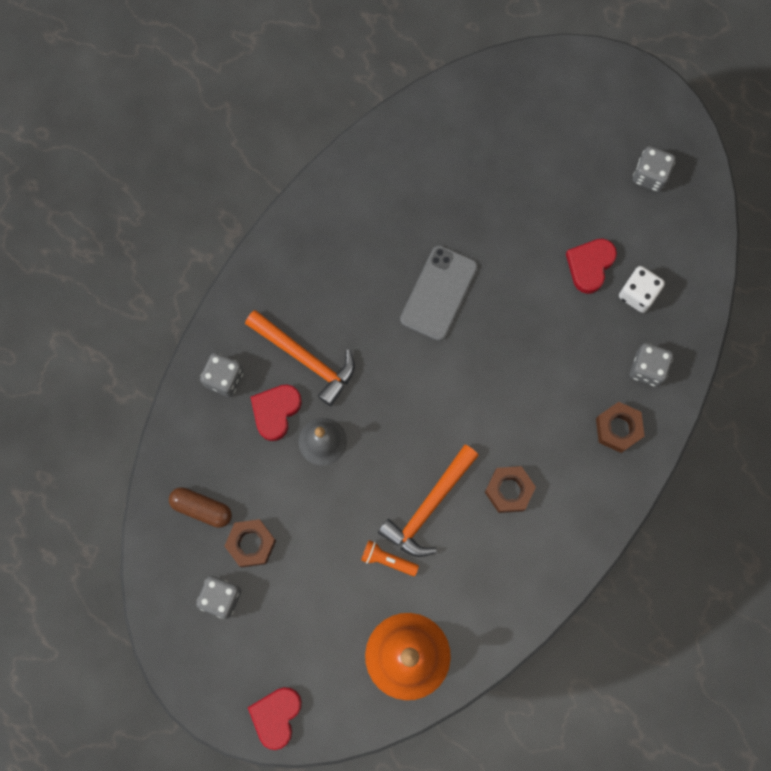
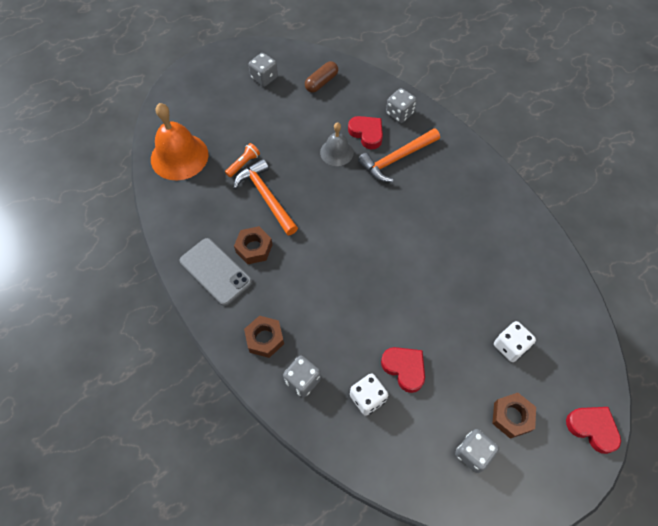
camera: 110 degrees right, 15 degrees down
brown nut [225,519,276,568] -> brown nut moved to [492,393,536,439]
red heart [248,687,302,750] -> red heart moved to [566,407,621,454]
grey phone [400,245,478,341] -> grey phone moved to [180,238,252,306]
none -> white dice [494,321,536,362]

